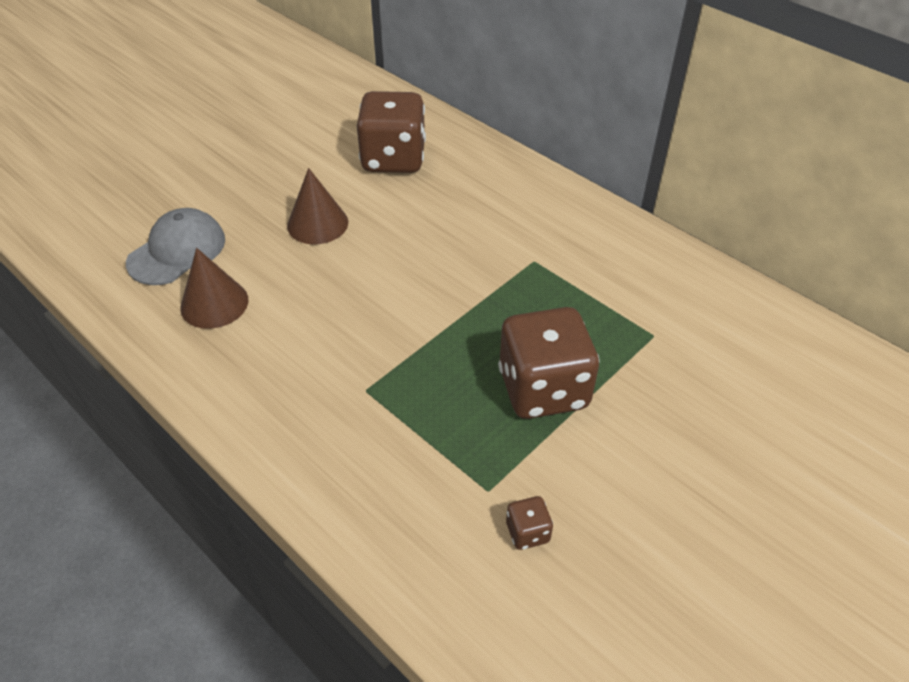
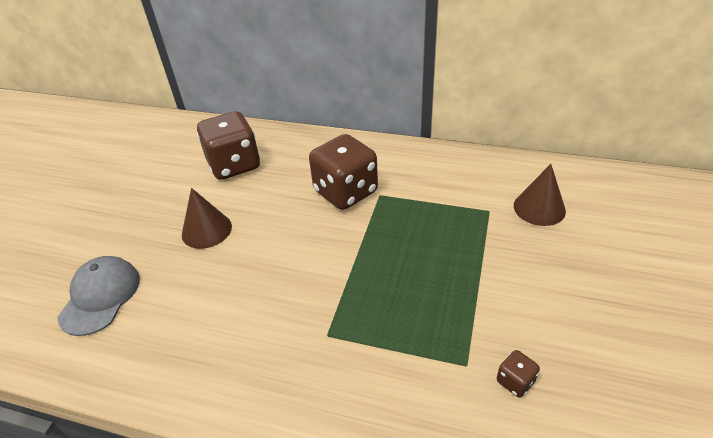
camera: 25 degrees left, 5 degrees down
brown cone [180,248,248,329] -> brown cone moved to [514,164,566,226]
brown dice [498,307,599,419] -> brown dice moved to [309,134,378,210]

